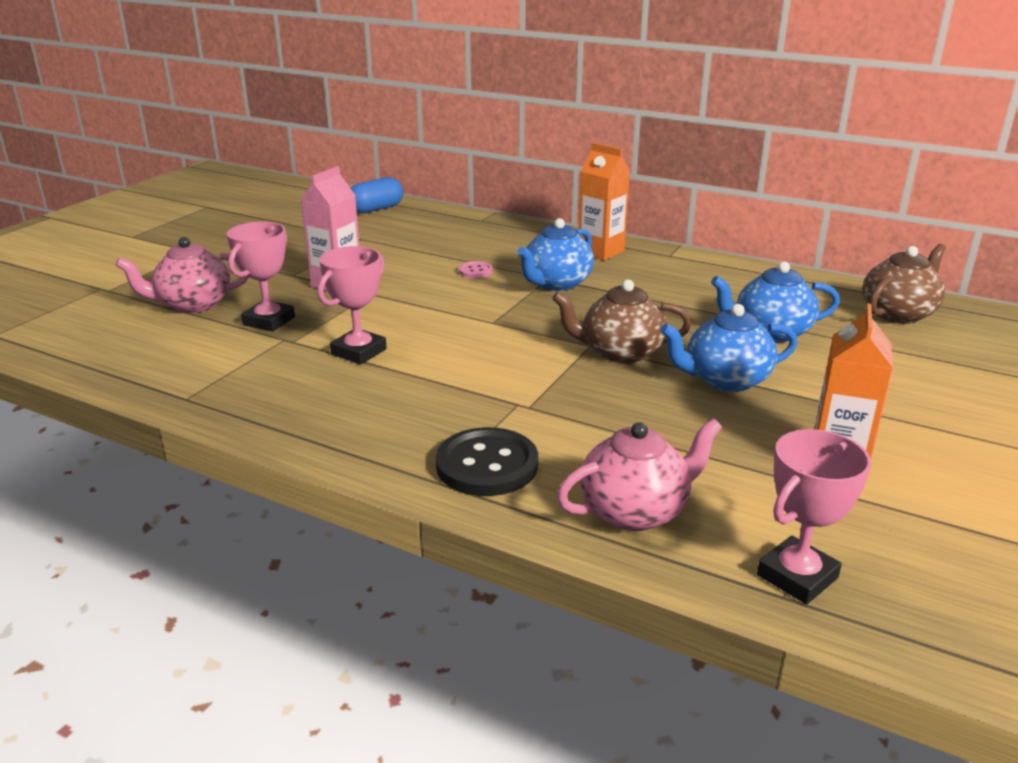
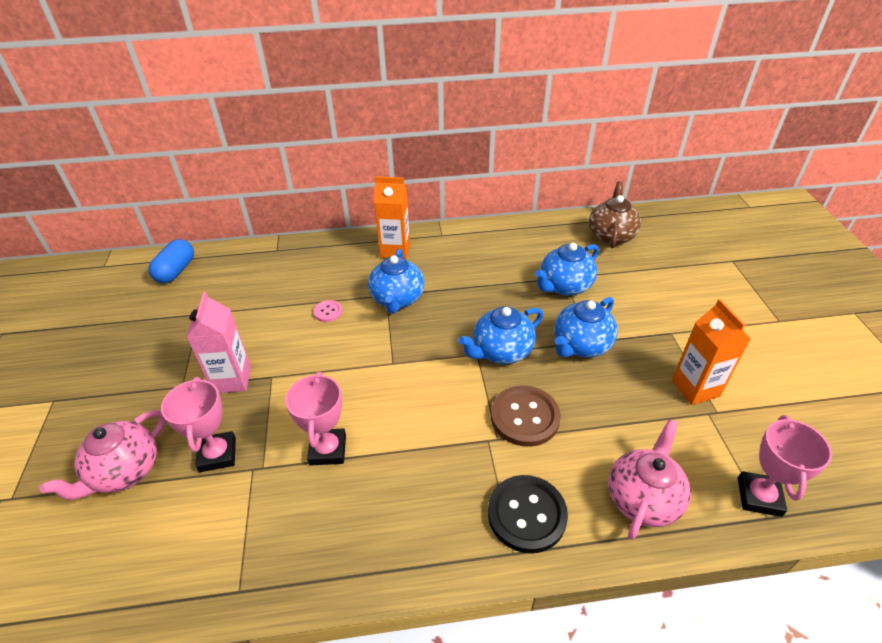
camera: 35 degrees left, 15 degrees up
brown teapot [552,280,692,364] -> blue teapot [458,306,543,364]
none -> brown button [491,386,561,447]

